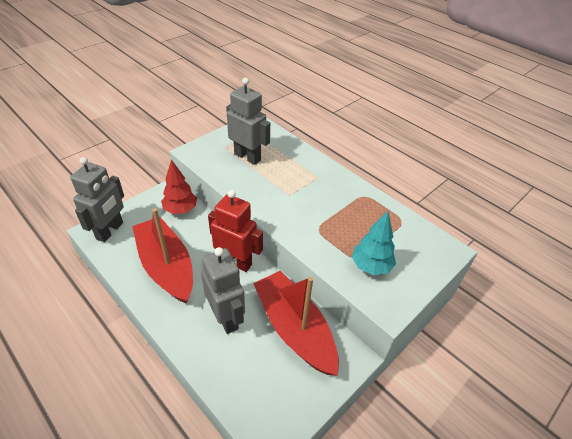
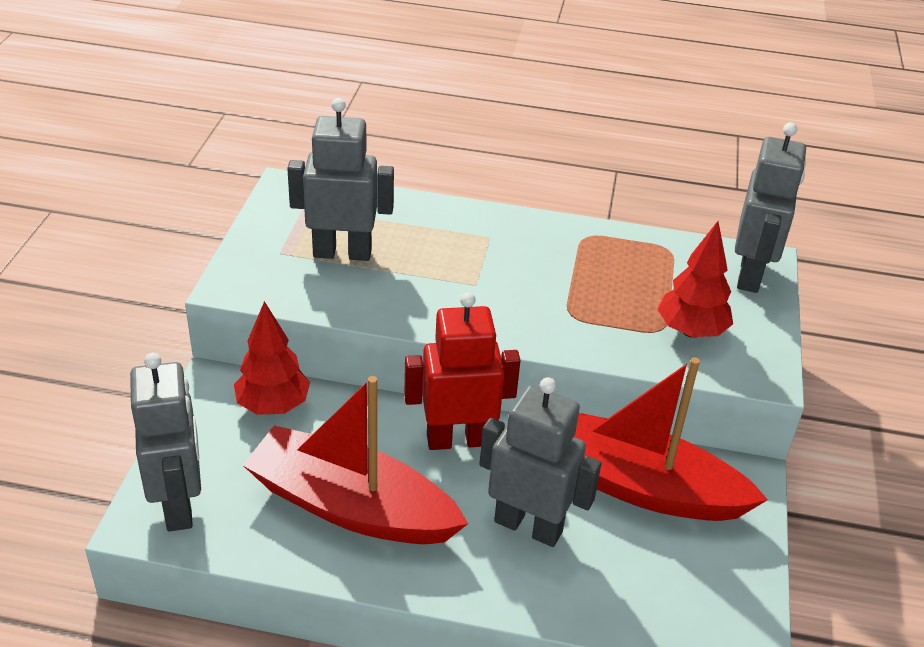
camera: 35 degrees left, 5 degrees down
turquoise tree [352,211,396,275] -> red tree [658,221,733,338]
none -> grey robot [735,122,806,293]

